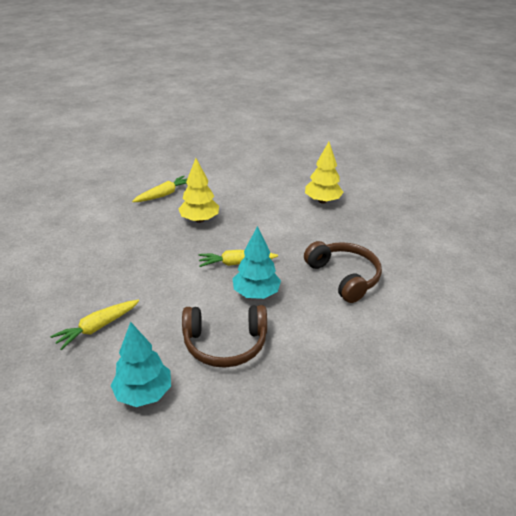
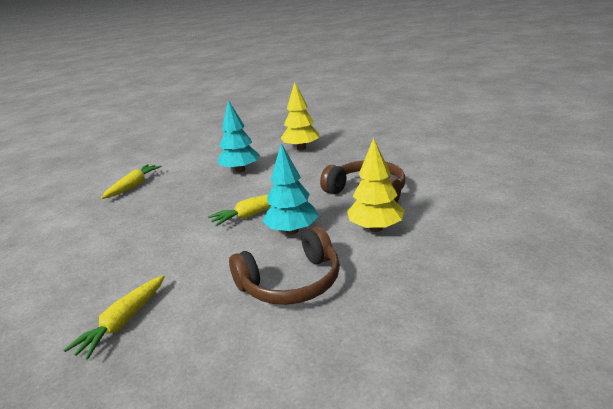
camera: 20 degrees left, 10 degrees down
turquoise tree [110,322,171,407] -> turquoise tree moved to [218,100,260,173]
yellow tree [179,158,219,223] -> yellow tree moved to [347,138,404,232]

